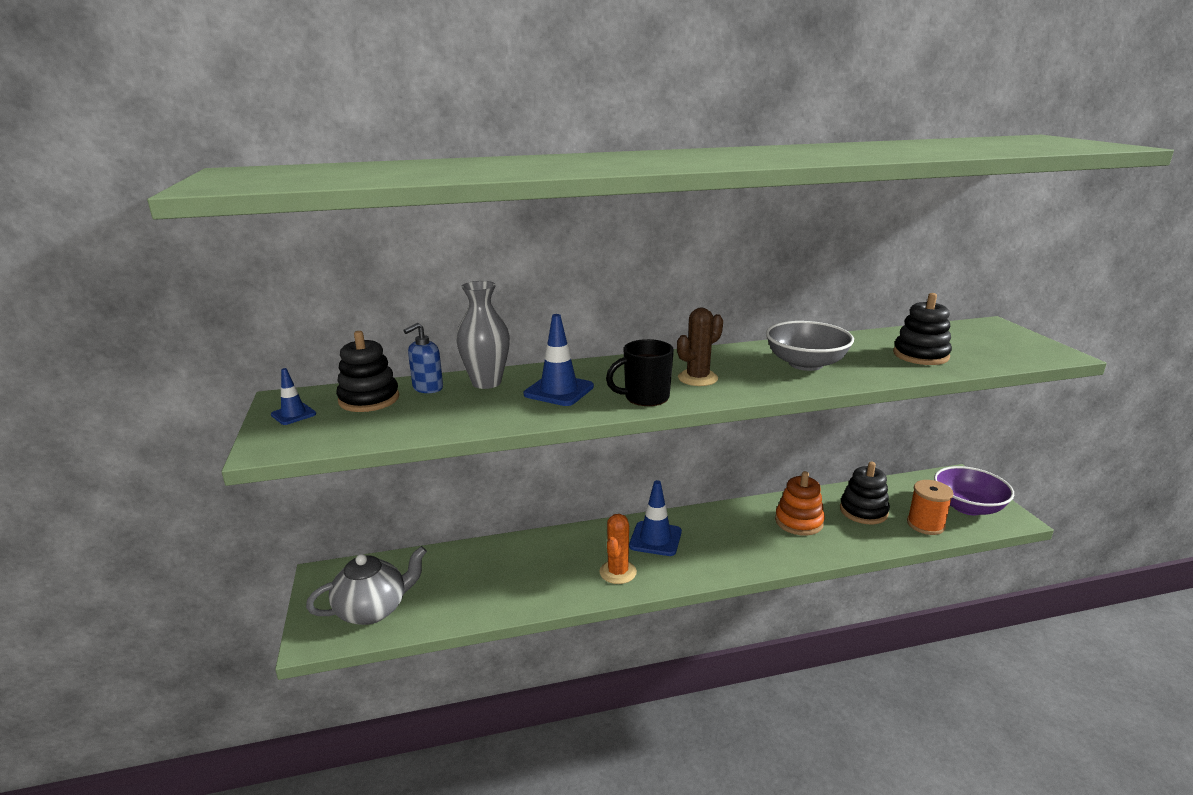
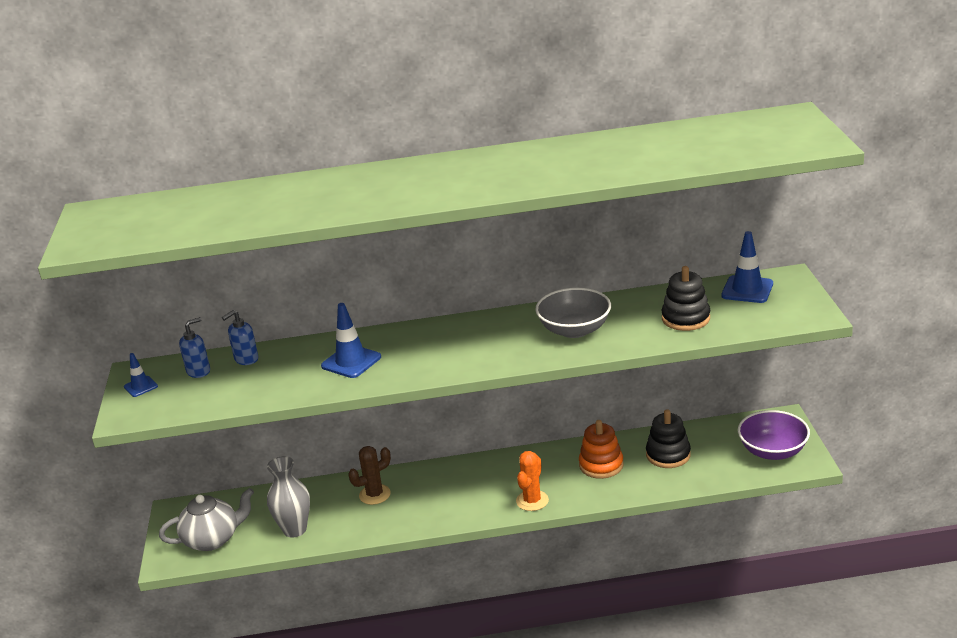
camera: 10 degrees right, 5 degrees up
black stacking toy [336,331,399,412] -> blue soap dispenser [179,317,210,378]
grey vase [456,281,510,389] -> grey vase moved to [267,456,310,538]
orange cactus [599,514,637,584] -> orange cactus moved to [516,451,549,511]
black mug [606,339,674,406] -> none
blue traffic cone [629,480,682,556] -> blue traffic cone moved to [721,231,773,303]
brown cactus [677,307,723,386] -> brown cactus moved to [348,446,391,505]
orange spool [907,480,954,535] -> none

